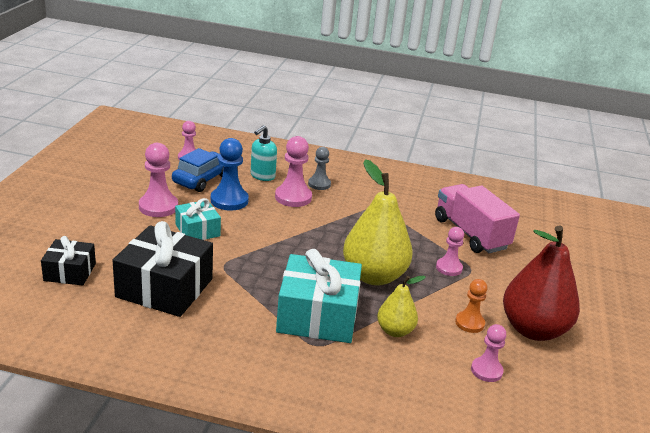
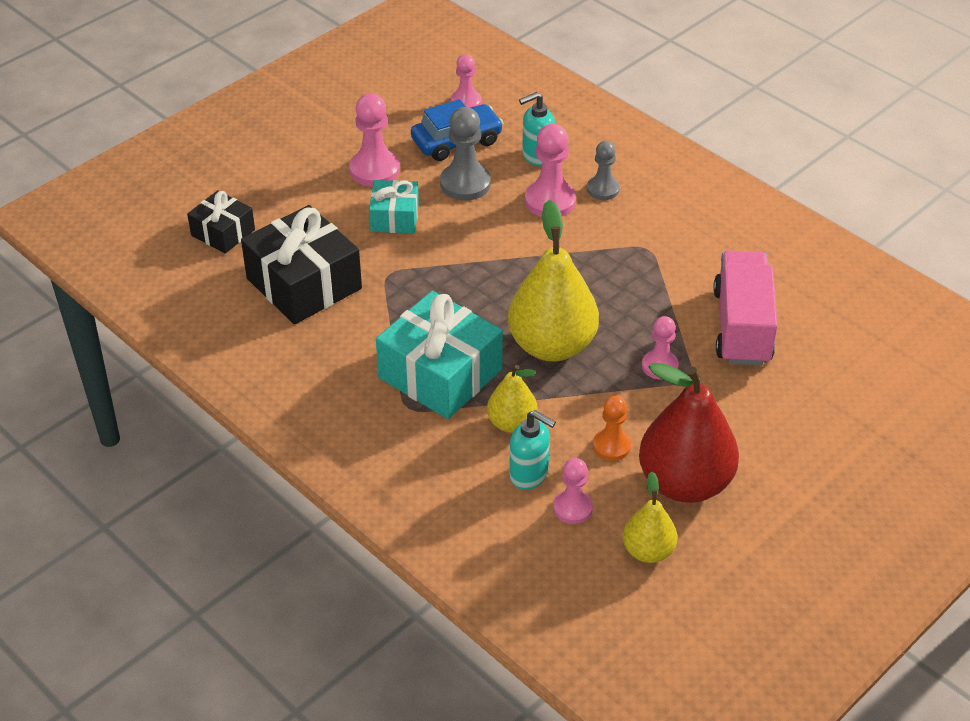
camera: 35 degrees right, 15 degrees up
blue pawn [211,138,249,211] -> grey pawn [440,107,491,201]
none -> turquoise soap dispenser [509,410,556,490]
none -> yellow pear [622,471,677,563]

